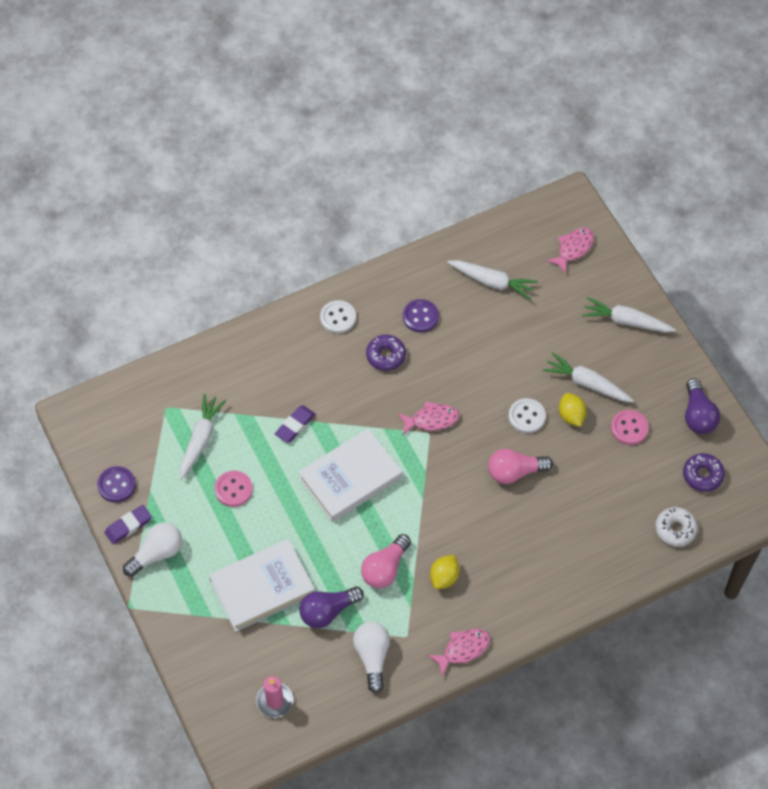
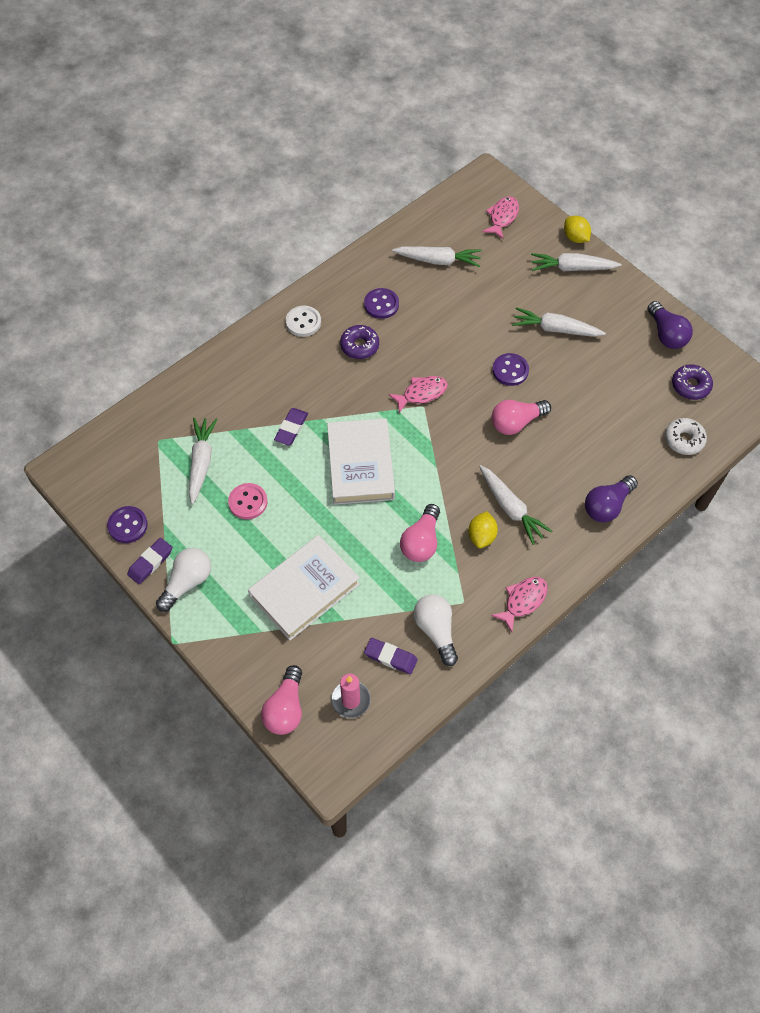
camera: 15 degrees left, 0 degrees up
white book [298,428,402,522] -> white book turned 45 degrees counterclockwise [327,418,395,505]
purple light bulb [299,586,364,628] -> purple light bulb moved to [585,475,638,522]
white button [508,398,546,433] -> purple button [492,353,529,386]
yellow lemon [559,393,587,427] -> yellow lemon moved to [564,216,591,243]
pink button [611,410,649,445] -> none
none -> pink light bulb [261,665,302,735]
none -> purple eraser [364,638,418,675]
none -> white carrot [479,465,552,545]

